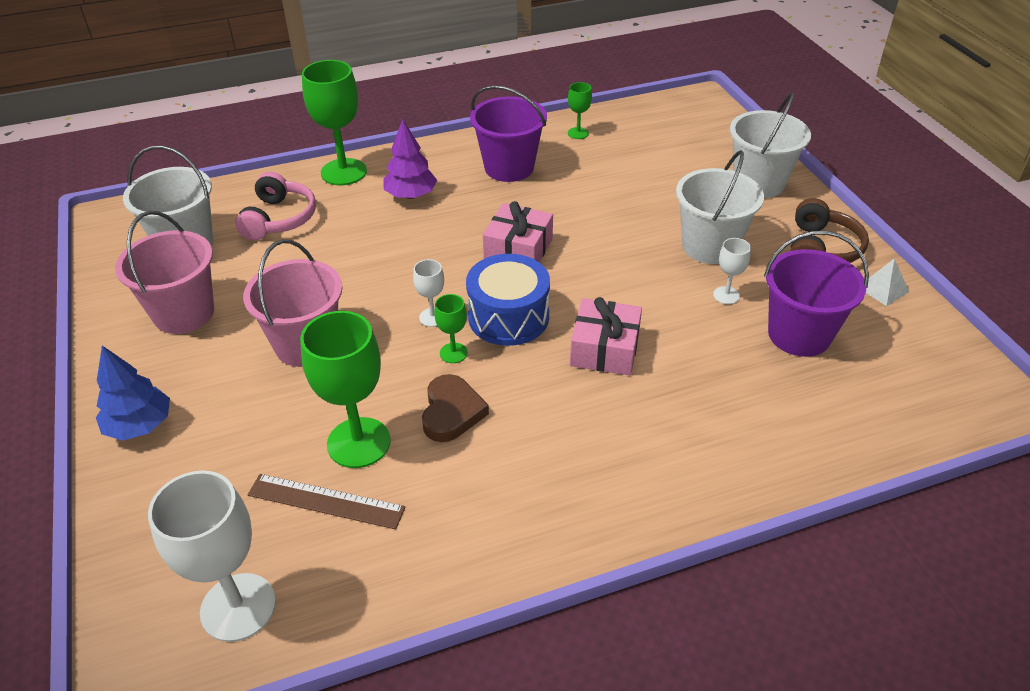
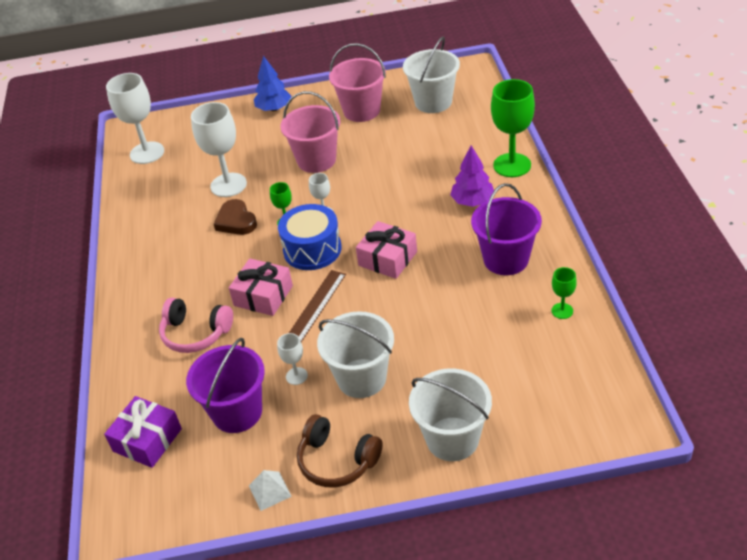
camera: 105 degrees right, 0 degrees up
pink headphones [235,172,316,240] -> pink headphones moved to [159,298,233,353]
brown ruler [248,474,406,530] -> brown ruler moved to [289,270,346,342]
green goblet [300,311,391,468] -> white goblet [191,102,247,197]
brown heart [422,374,489,442] -> brown heart turned 45 degrees clockwise [214,199,257,235]
none -> purple gift [104,396,182,468]

